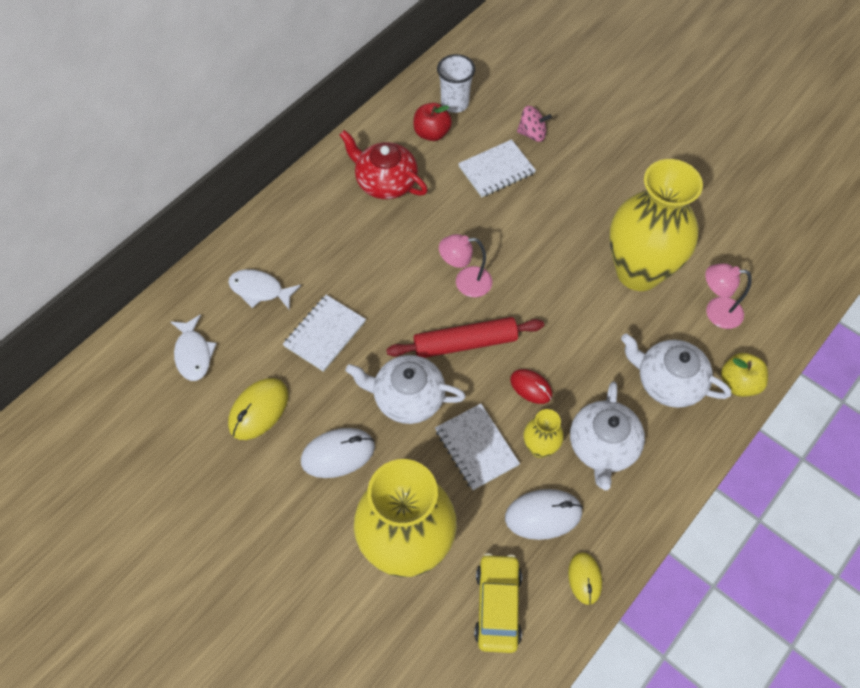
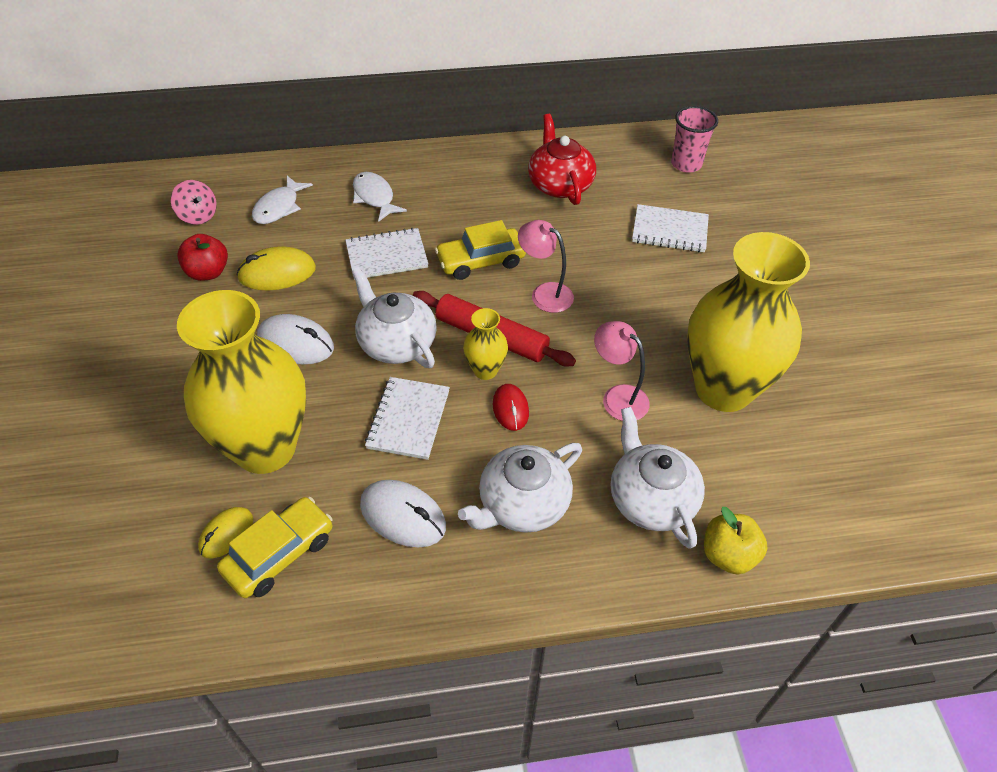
camera: 40 degrees right, 10 degrees down
red apple [413,103,452,141] -> red apple moved to [177,234,228,281]
white cup [437,54,475,113] -> pink cup [671,106,718,173]
pink spinning top [517,106,552,142] -> pink spinning top moved to [171,180,217,225]
yellow vase [523,409,564,458] -> yellow vase moved to [463,308,508,380]
yellow mouse [568,552,602,605] -> yellow mouse moved to [198,507,253,558]
pink lamp [705,263,752,329] -> pink lamp moved to [594,321,650,421]
none -> yellow car [435,220,526,280]

